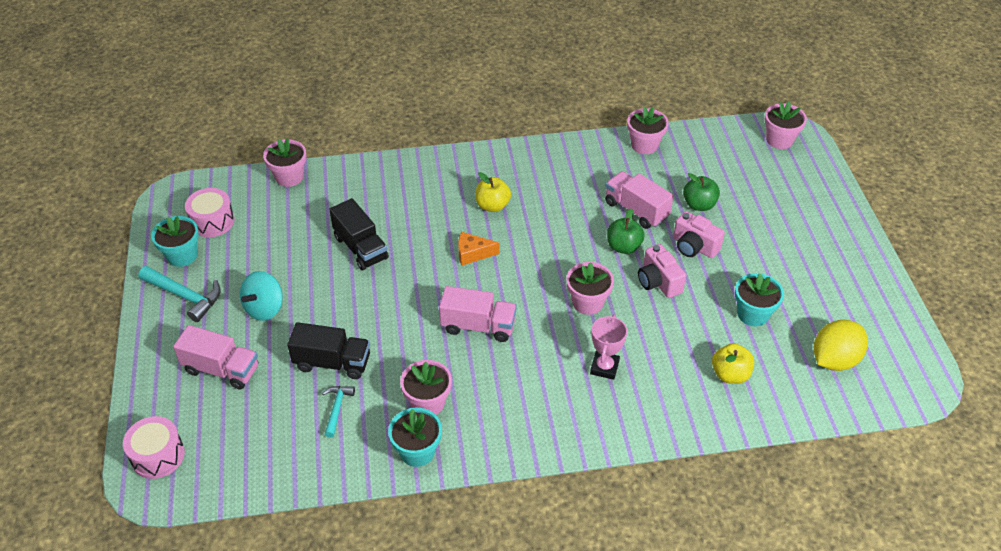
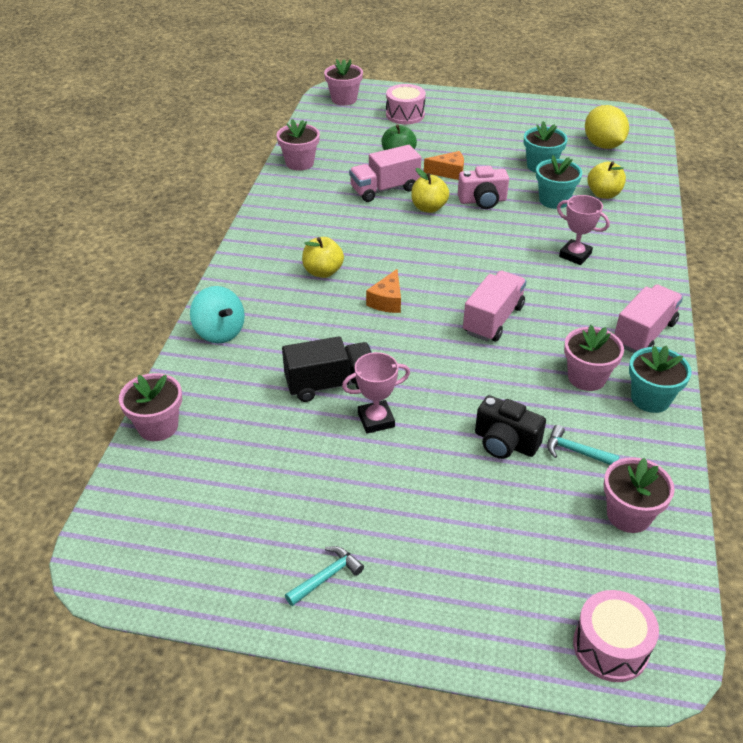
camera: 70 degrees left, 5 degrees down
turquoise hammer [139,266,221,322] -> turquoise hammer [285,546,364,606], size x0.60
turquoise flower pot [151,216,199,267] -> turquoise flower pot moved to [536,155,582,209]
pink truck [173,325,258,390] -> pink truck moved to [614,284,683,353]
pink drum [185,188,235,237] -> pink drum moved to [386,84,426,124]
turquoise spinning top [240,271,283,321] -> turquoise spinning top moved to [190,286,245,343]
black truck [287,322,370,379] -> black camera [475,395,546,459]
pink flower pot [566,262,614,315] -> pink flower pot moved to [604,457,675,533]
green apple [607,208,645,254] -> yellow apple [411,168,449,213]
pink camera [673,211,725,258] -> orange cheese [424,151,464,180]
none -> pink trophy [342,352,410,433]

